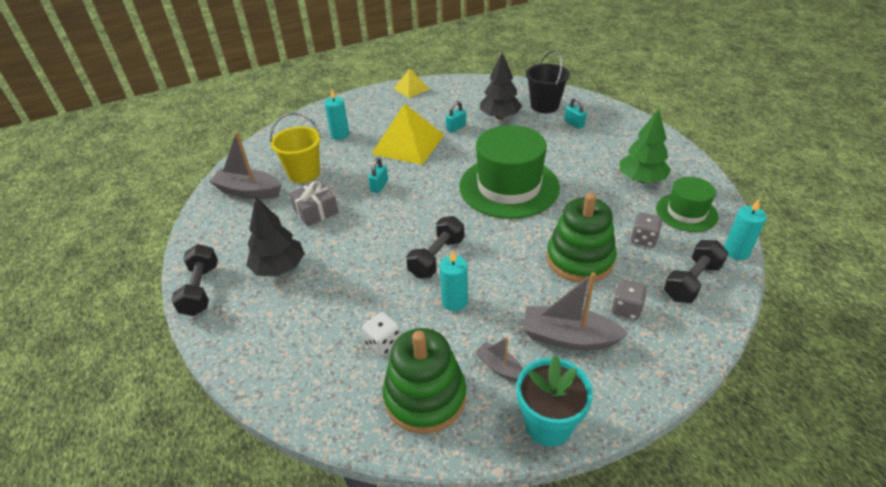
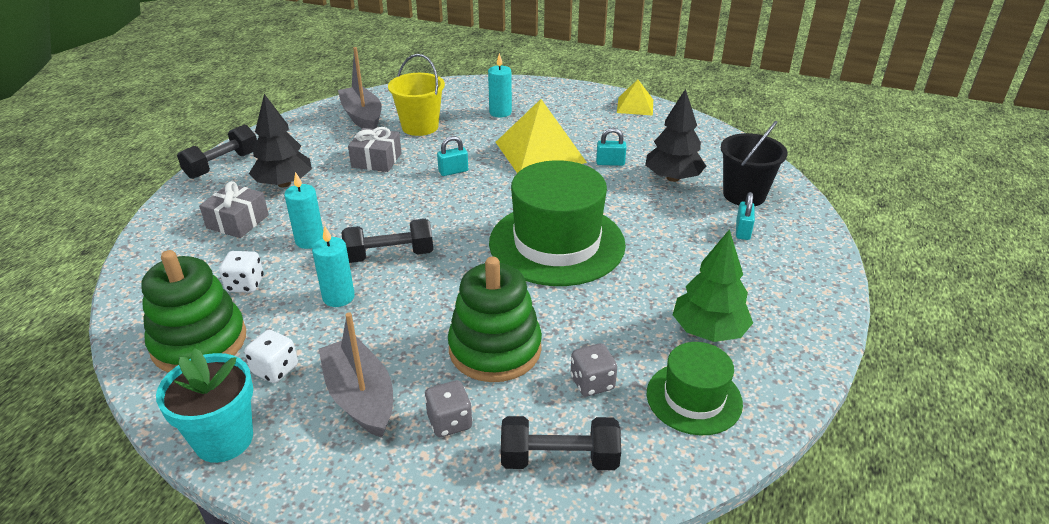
camera: 45 degrees right, 5 degrees down
grey boat [475,337,523,381] -> white dice [244,330,298,383]
turquoise candle [724,199,767,260] -> turquoise candle moved to [284,172,323,249]
none -> grey gift [199,181,269,238]

